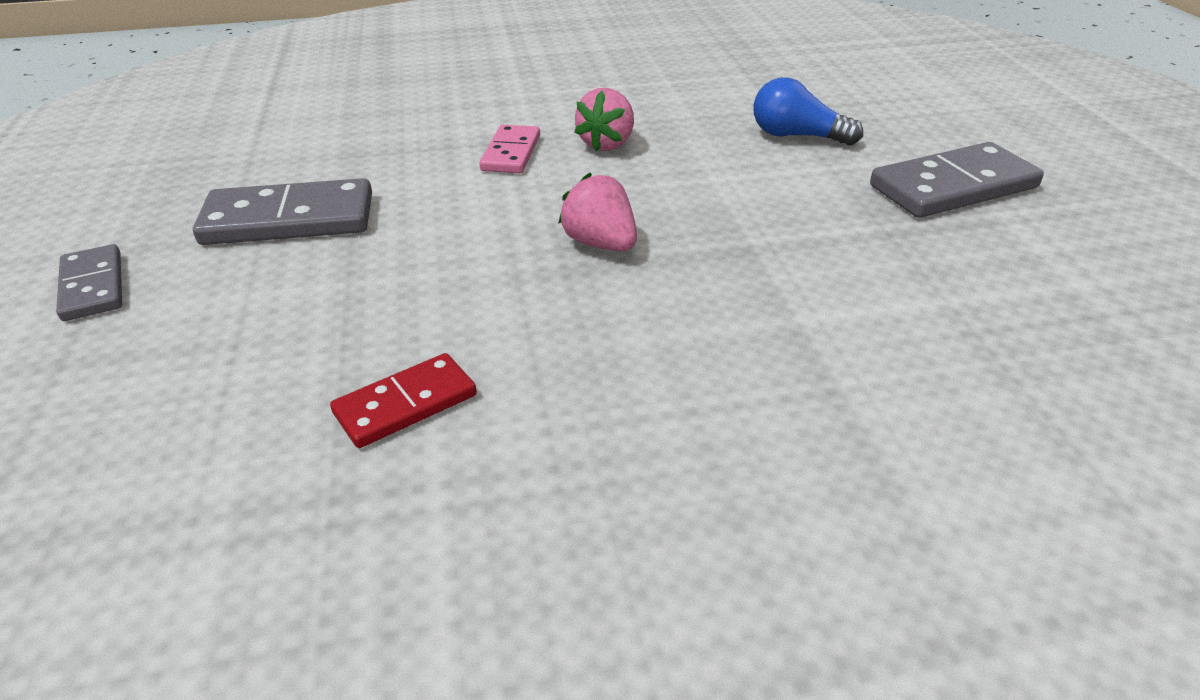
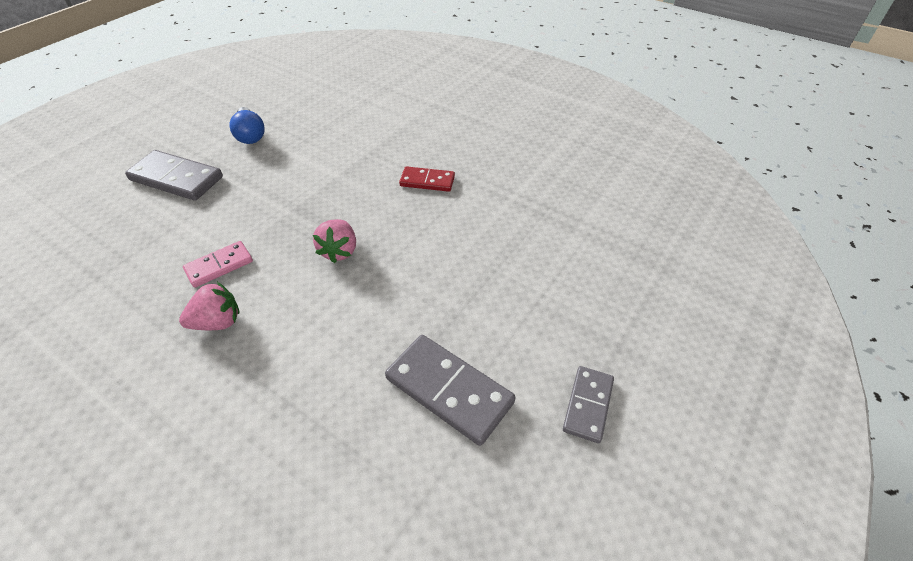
camera: 135 degrees left, 10 degrees up
red domino [330,353,477,448] -> red domino moved to [399,166,455,192]
pink domino [479,125,540,173] -> pink domino moved to [183,241,253,288]
blue light bulb [754,78,863,145] -> blue light bulb moved to [229,107,265,144]

